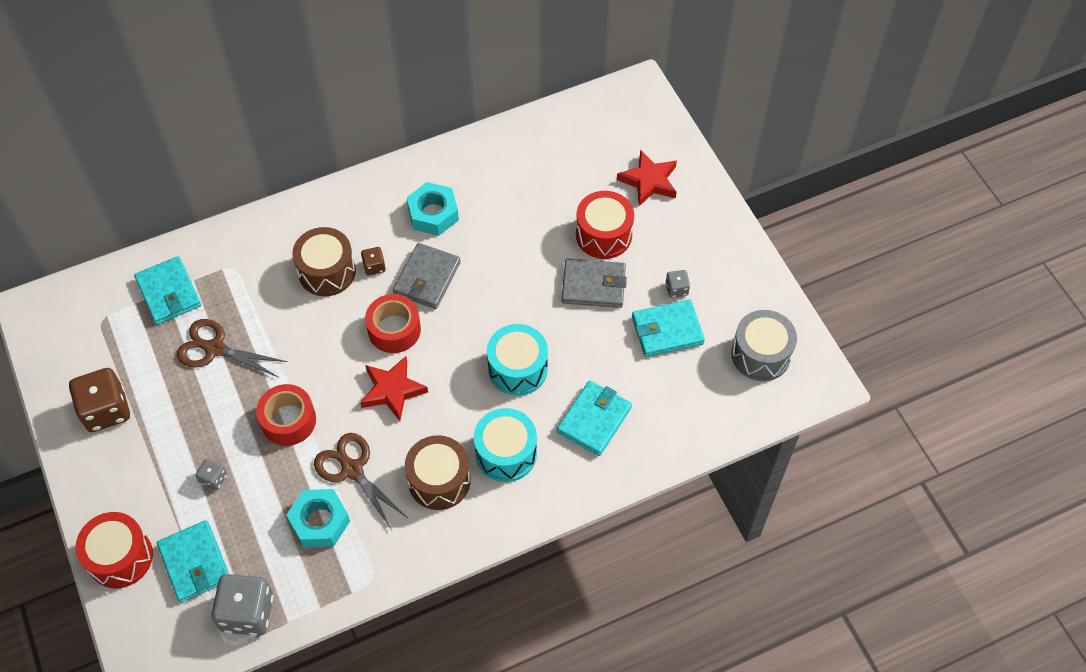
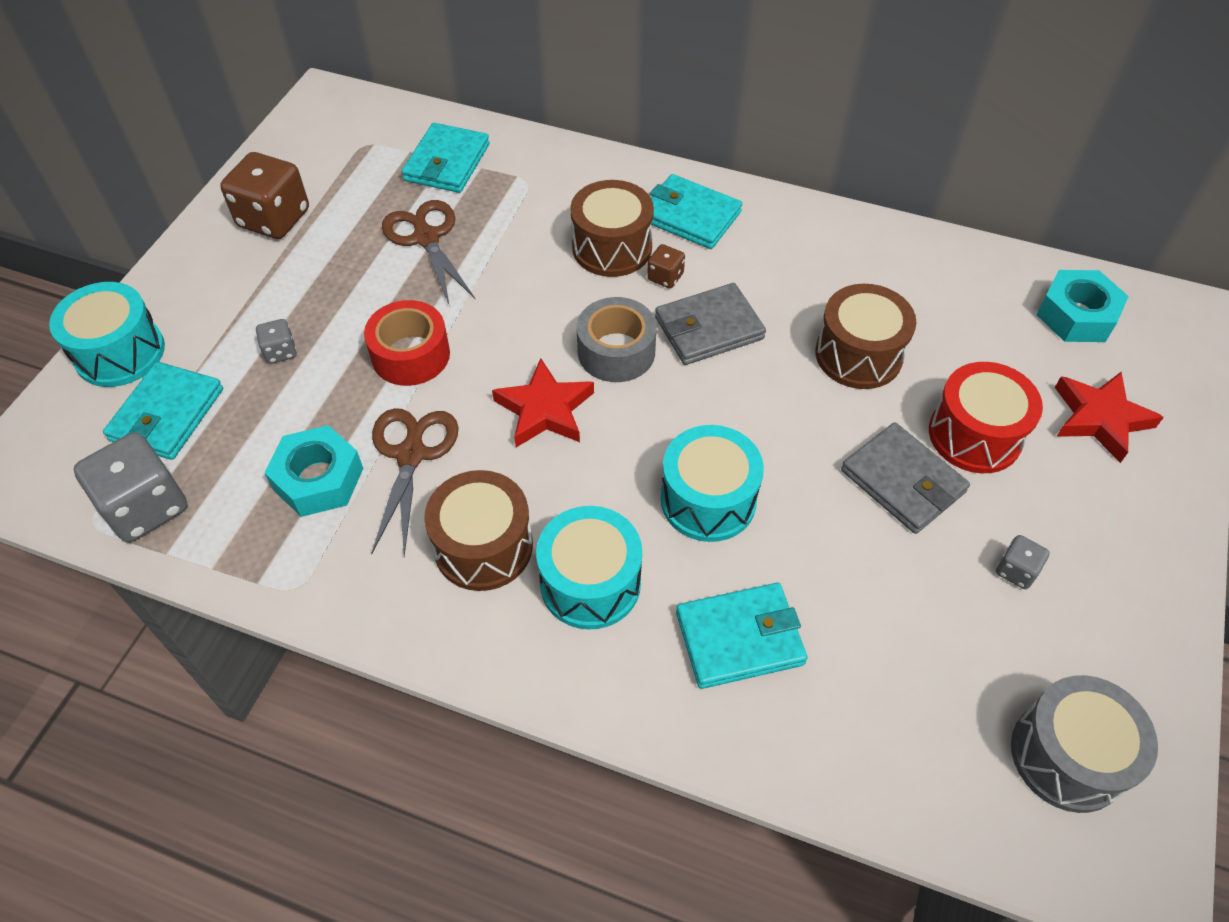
camera: 45 degrees right, 5 degrees down
red drum [75,512,153,588] -> turquoise drum [49,282,165,387]
red tape [365,294,421,353] -> grey tape [577,297,656,382]
turquoise nut [407,182,459,236] -> turquoise nut moved to [1037,270,1129,342]
turquoise wallet [632,300,705,357] -> turquoise wallet moved to [650,174,742,249]
none -> brown drum [815,284,916,389]

